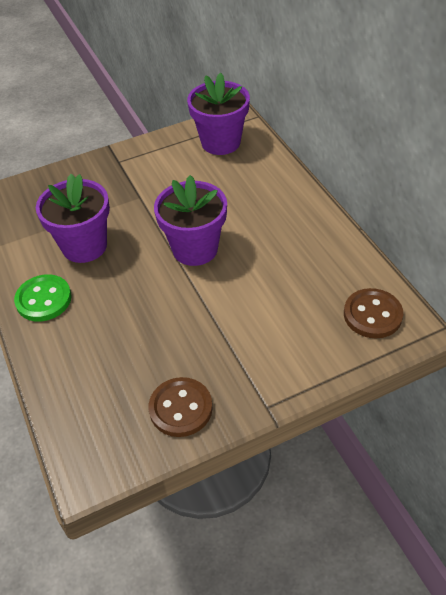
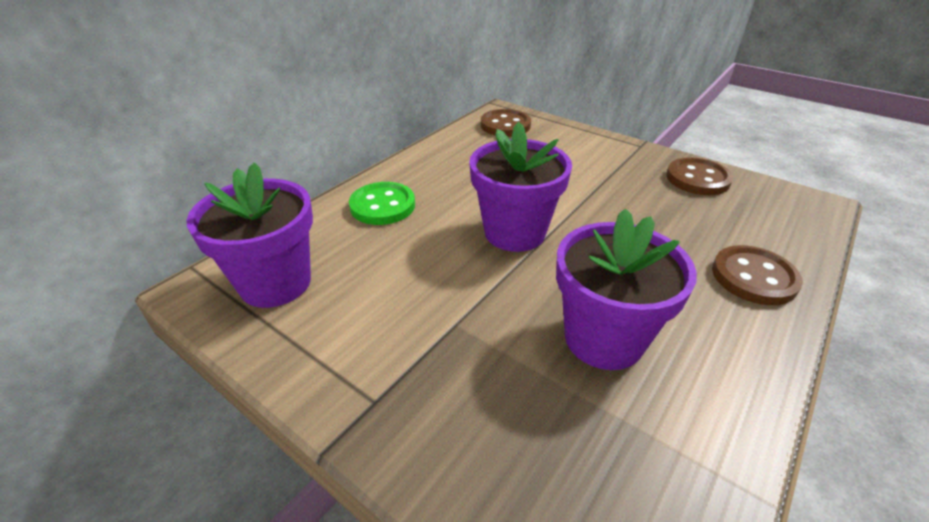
camera: 120 degrees left, 10 degrees down
green button [14,274,72,322] -> green button moved to [349,182,415,225]
none -> brown button [712,245,803,305]

